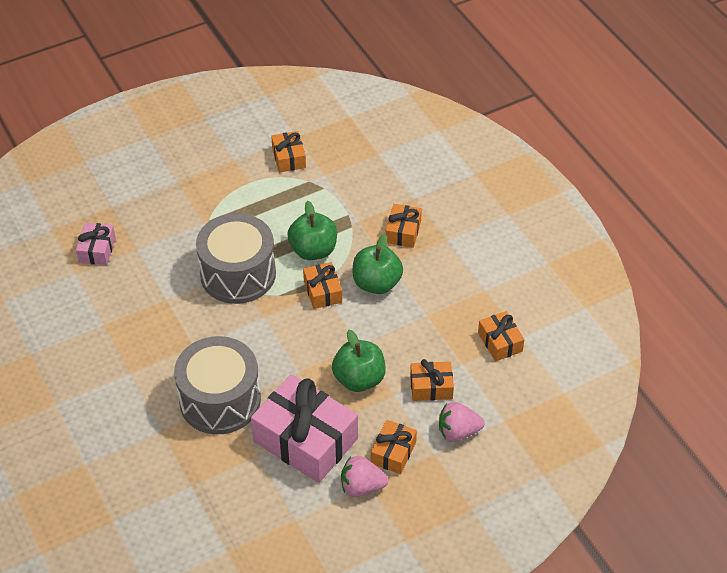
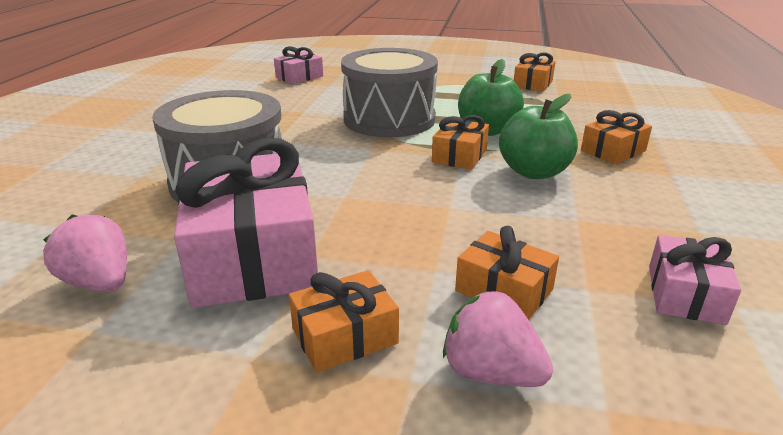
camera: 40 degrees right, 20 degrees down
green apple [332,330,386,392] -> none
pink strawberry [341,456,388,497] -> pink strawberry moved to [43,214,127,292]
orange gift [478,311,525,361] -> pink gift [649,235,741,325]

